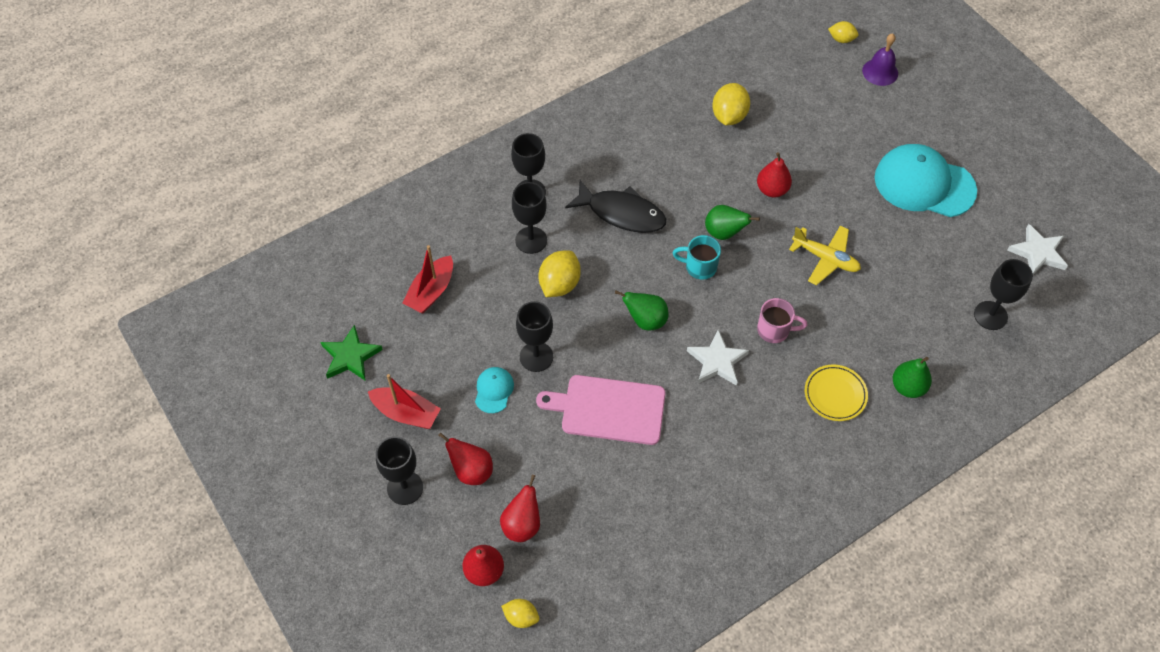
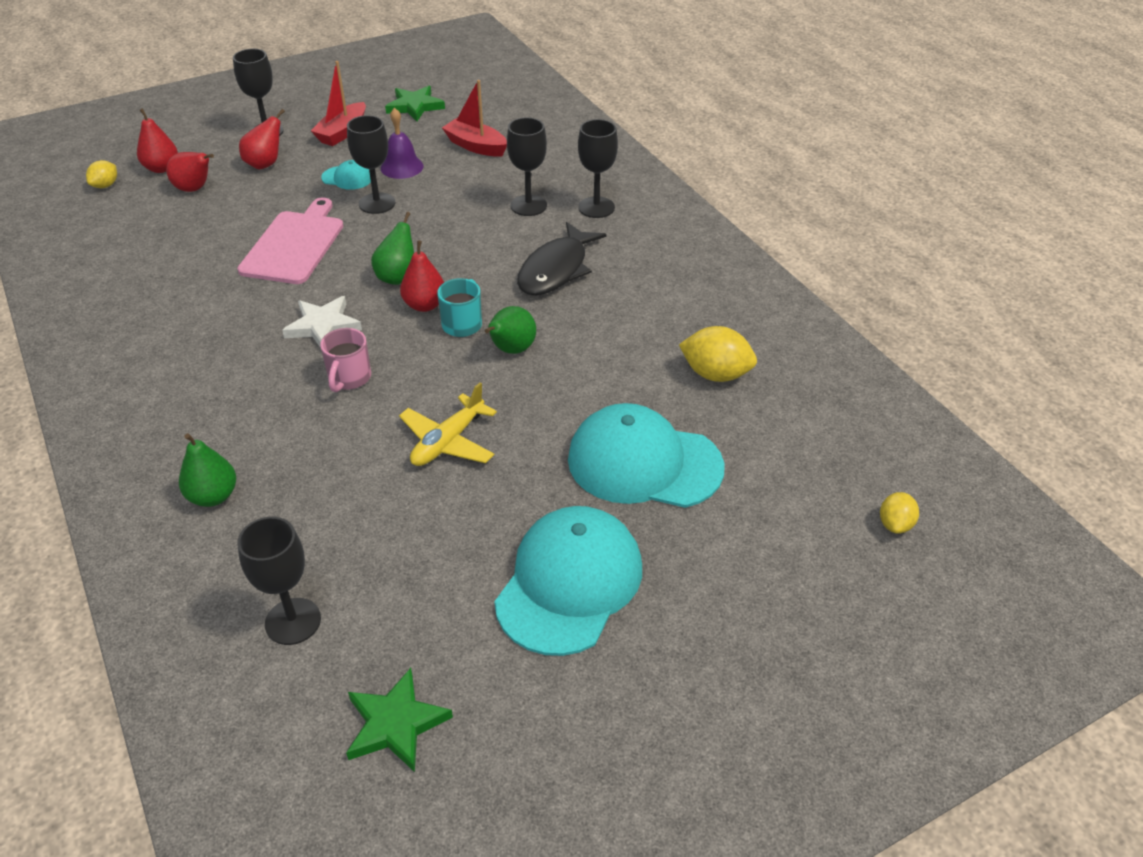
camera: 95 degrees right, 15 degrees down
yellow lemon [539,250,581,297] -> none
red pear [757,152,792,197] -> red pear moved to [400,241,444,312]
yellow plate [805,365,868,421] -> none
purple bell [862,33,898,86] -> purple bell moved to [381,108,424,179]
white star [1007,224,1068,274] -> green star [346,668,453,772]
none -> turquoise cap [568,403,725,508]

